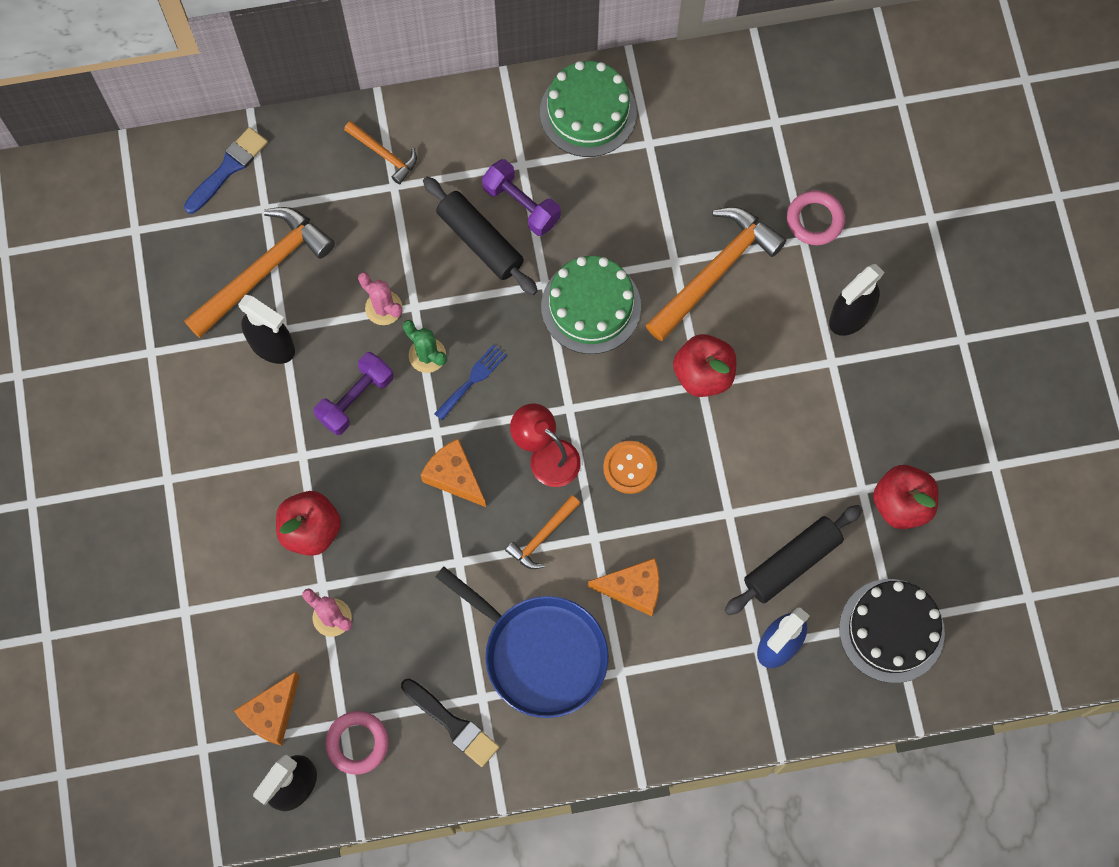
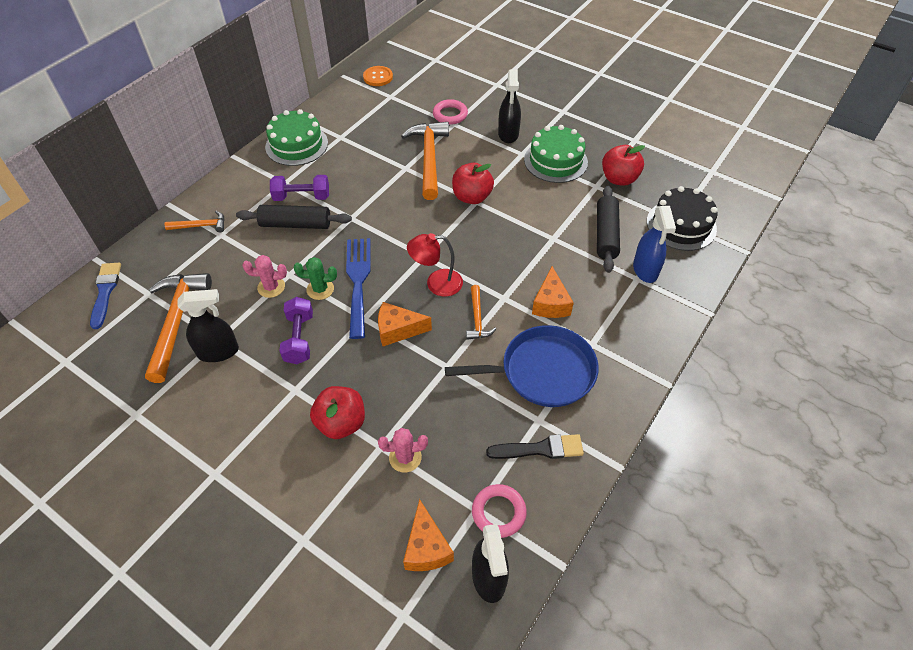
camera: 45 degrees left, 20 degrees down
blue fork [434,344,507,420] -> blue fork [346,238,371,339], size x1.87
green cake [541,256,641,354] -> green cake moved to [524,125,588,183]
orange cheese [588,558,659,616] -> orange cheese turned 135 degrees clockwise [532,266,574,318]
orange button [603,441,657,494] -> orange button moved to [363,66,393,86]

